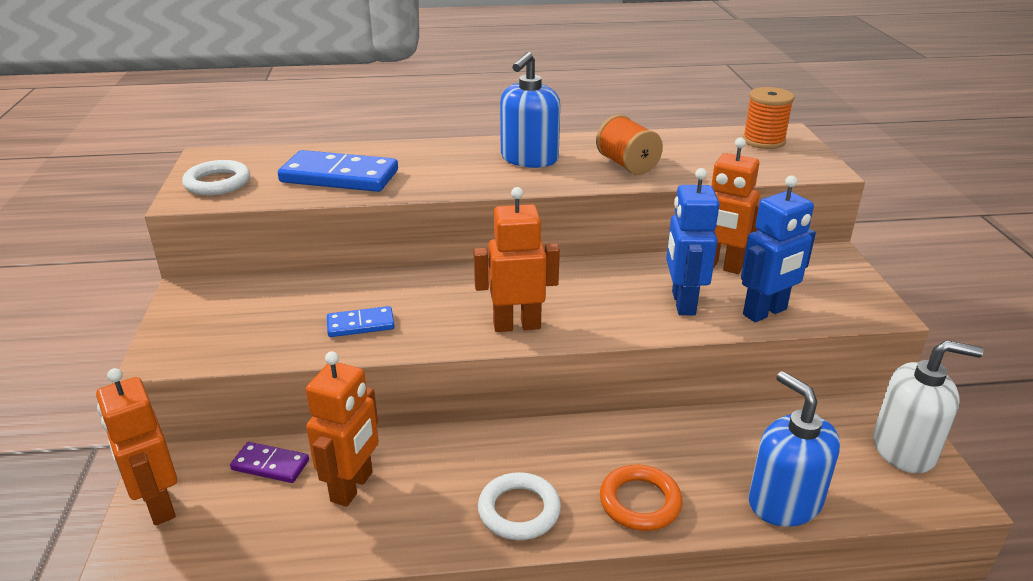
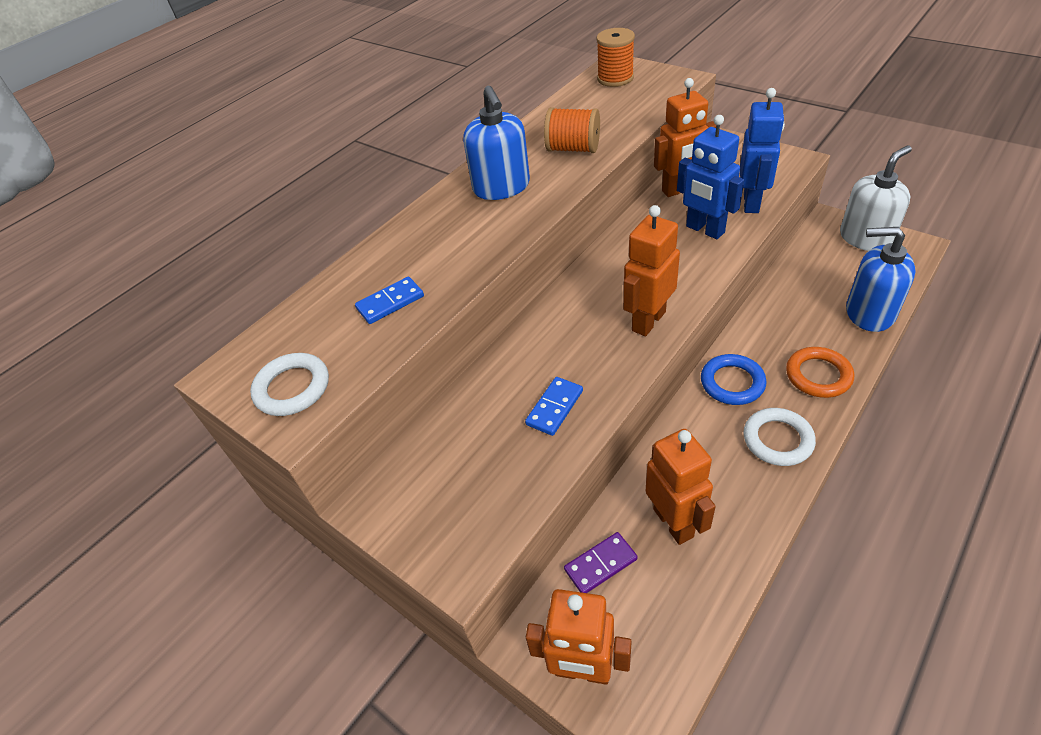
camera: 40 degrees left, 15 degrees up
blue domino [278,150,398,192] -> blue domino [355,276,424,324], size x0.53
none -> blue ring [701,354,767,405]

